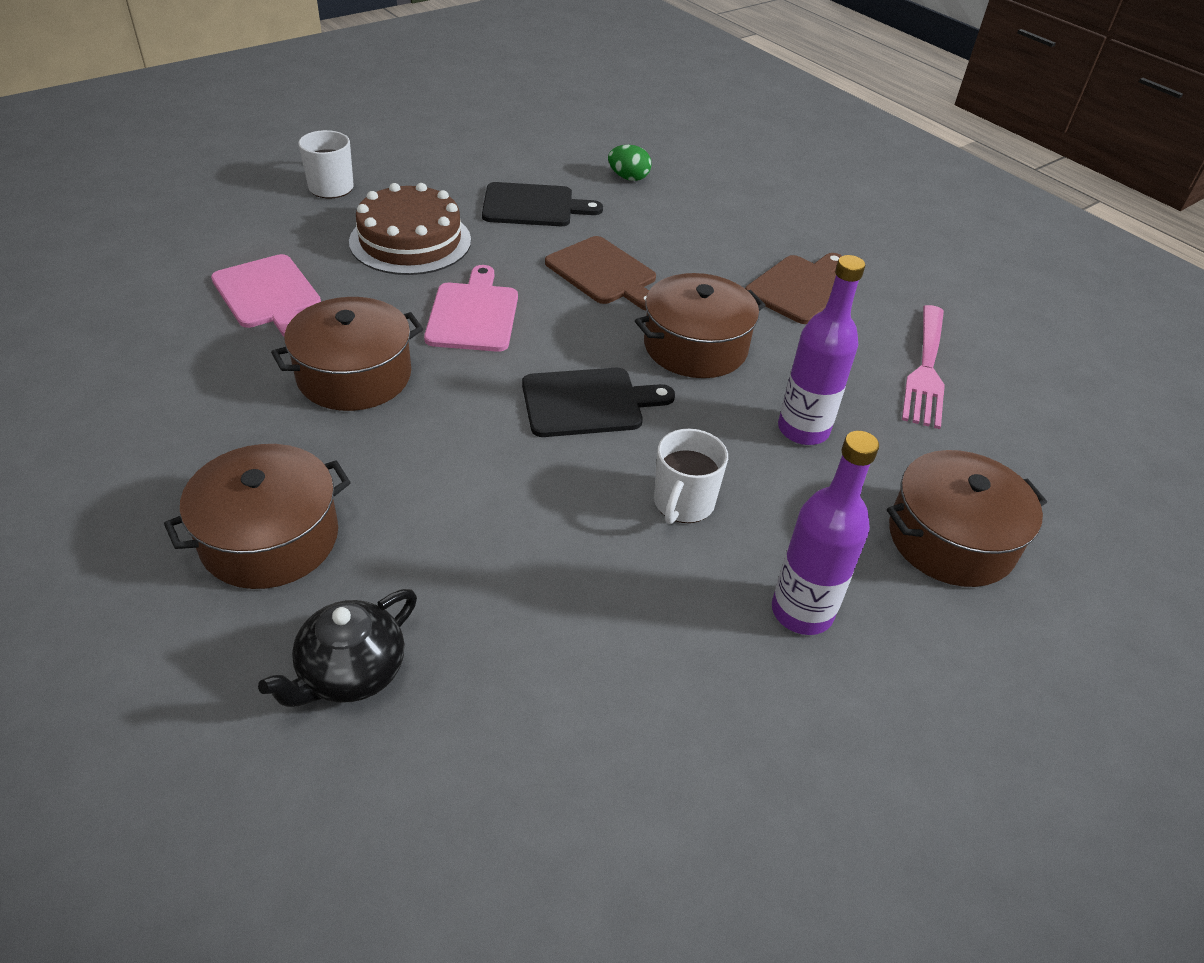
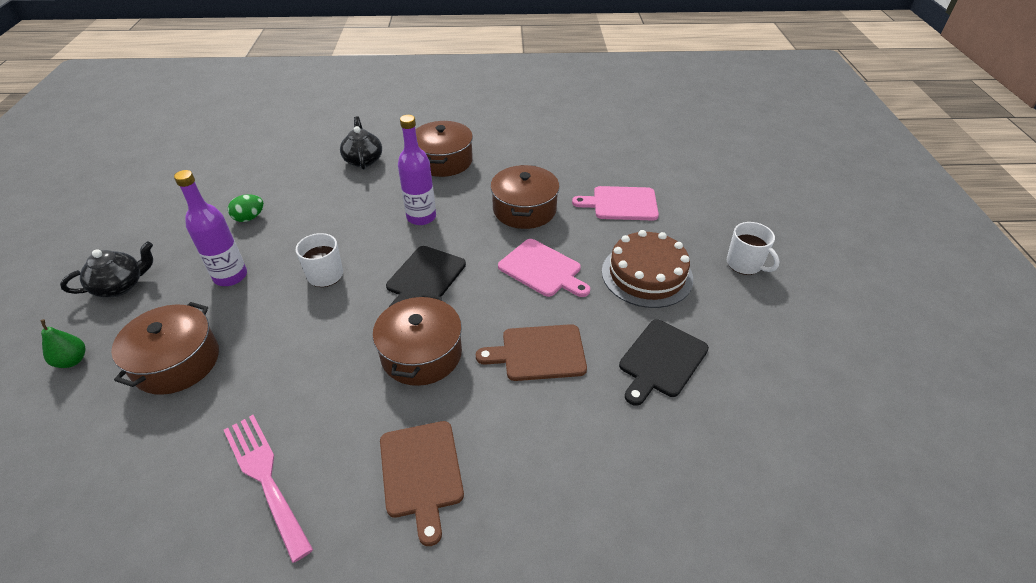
camera: 130 degrees right, 0 degrees up
green egg [608,145,652,181] -> green egg moved to [228,194,264,222]
purple bottle [778,255,865,445] -> purple bottle moved to [398,115,436,225]
none -> green pear [40,319,85,368]
none -> black teapot [60,241,153,297]

